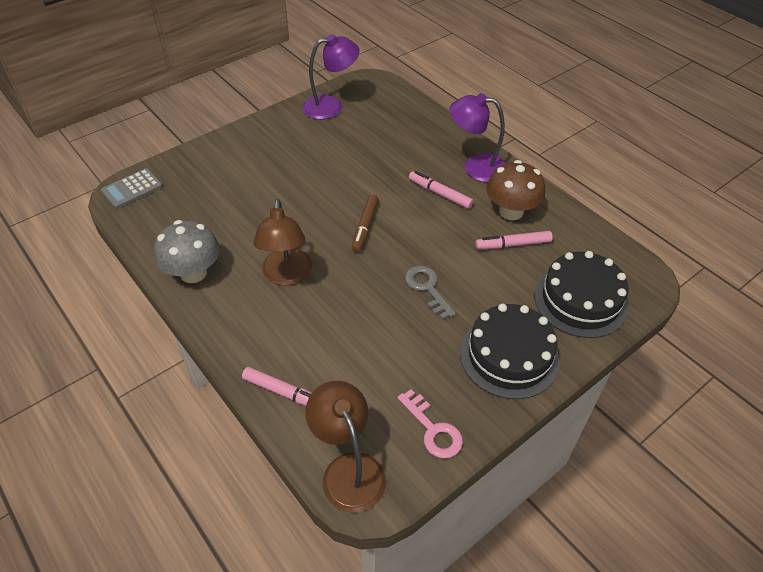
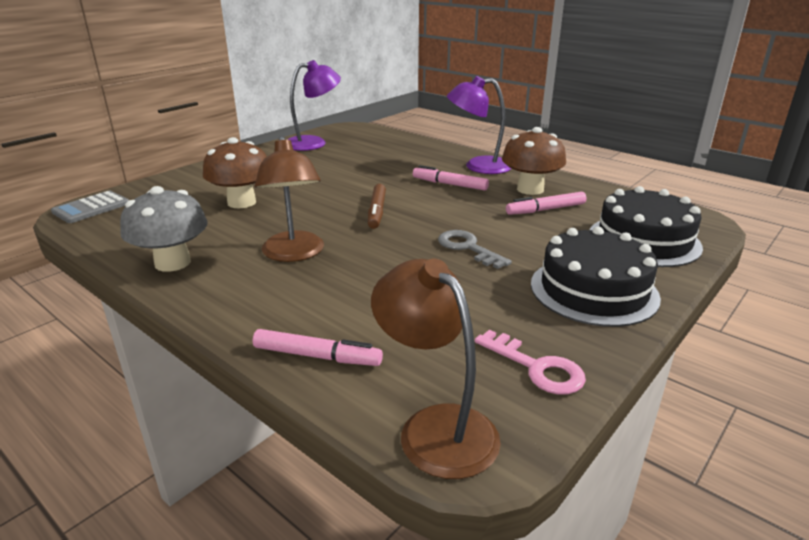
camera: 10 degrees left, 20 degrees down
none -> brown mushroom [203,137,267,208]

